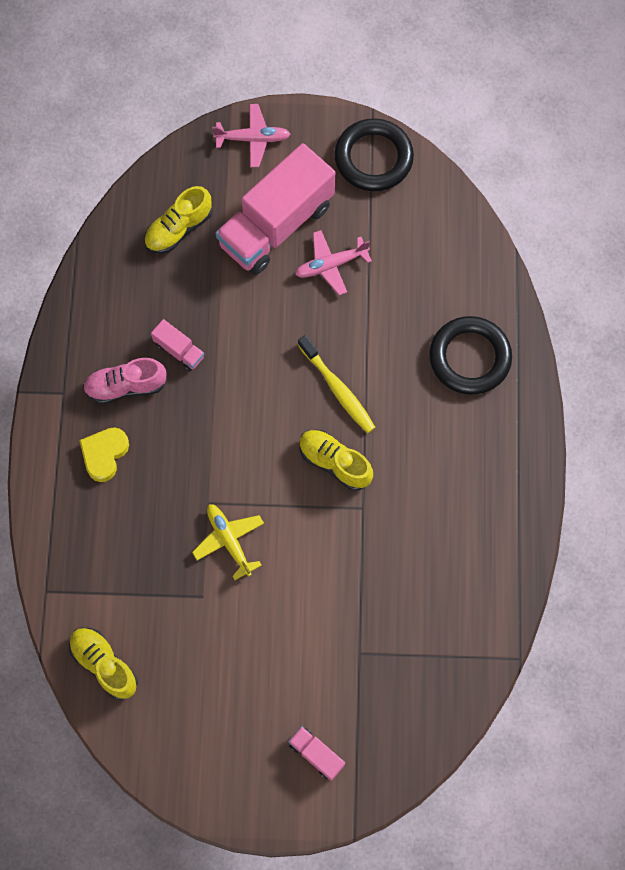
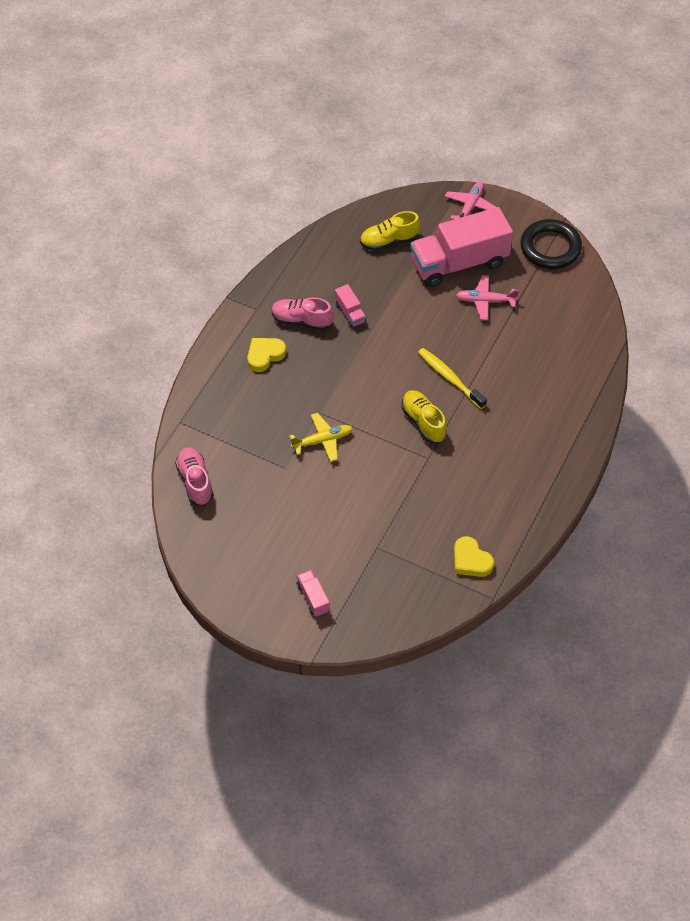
camera: 25 degrees right, 15 degrees down
yellow shoe [69,628,138,700] -> pink shoe [175,447,214,506]
yellow plane [192,504,264,580] -> yellow plane turned 75 degrees clockwise [290,413,353,462]
pink plane [212,104,290,167] -> pink plane turned 90 degrees counterclockwise [445,182,496,219]
yellow toothbrush [298,335,376,433] -> yellow toothbrush turned 150 degrees clockwise [418,348,487,409]
black ring [429,316,512,395] -> none
none -> yellow heart [454,536,494,577]

